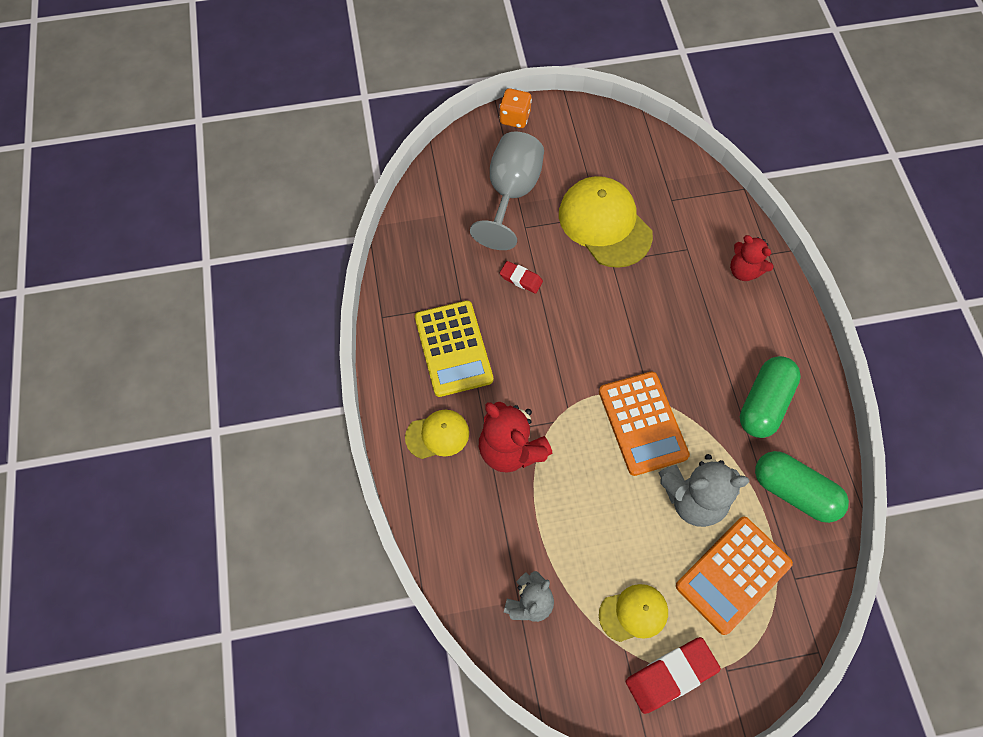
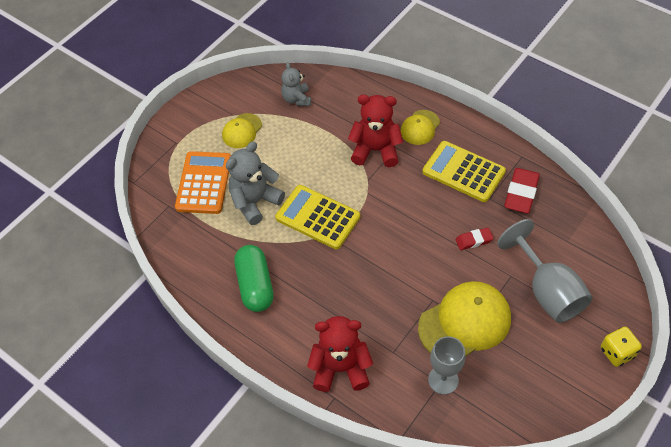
camera: 140 degrees right, 10 degrees down
orange dice [499,88,532,128] -> yellow dice [601,327,642,367]
yellow cap [559,176,653,268] -> yellow cap turned 45 degrees counterclockwise [418,281,511,357]
orange calculator [599,372,690,476] -> yellow calculator [275,185,360,249]
red eraser [626,637,721,714] -> red eraser moved to [504,168,540,213]
red teddy bear [730,235,773,281] -> red teddy bear [307,316,373,392], size x1.56
green capsule [755,451,849,523] -> none
none -> grey goblet [428,336,465,395]

